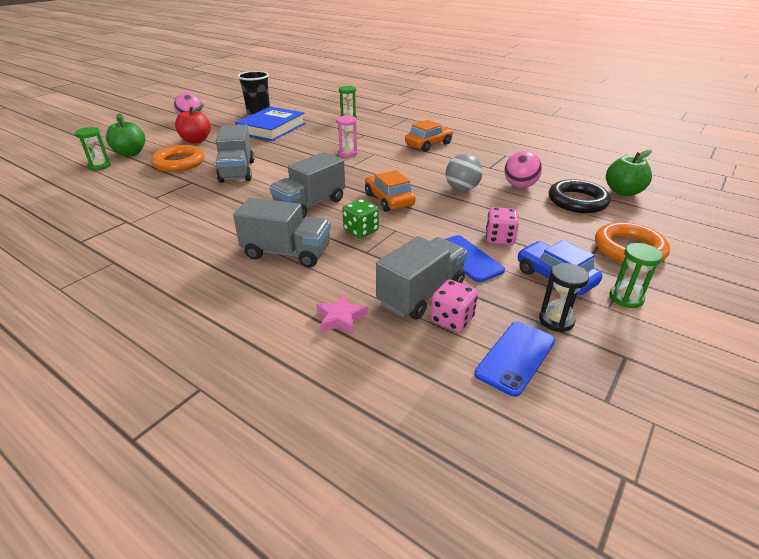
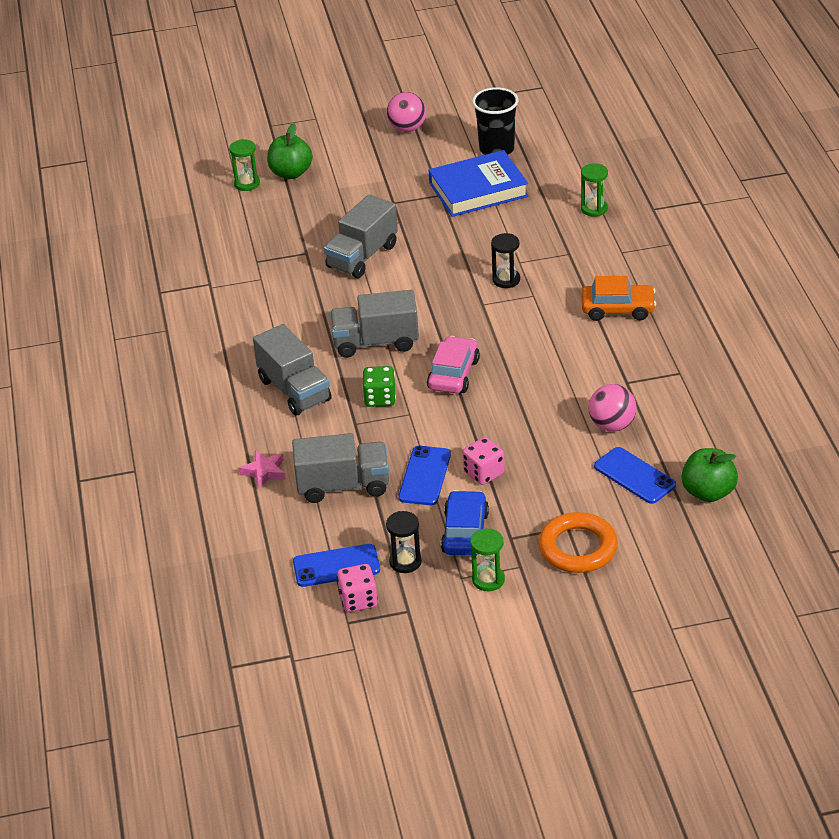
camera: 45 degrees right, 5 degrees up
orange ring [151,145,205,172] -> none
red apple [175,104,211,144] -> none
pink hourglass [336,116,358,157] -> black hourglass [491,233,520,288]
orange car [365,170,416,212] -> pink car [427,336,480,393]
pink dice [431,280,478,332] -> pink dice moved to [337,564,378,612]
grey ball [446,154,483,191] -> none
black ring [549,179,611,213] -> blue phone [594,447,676,504]

